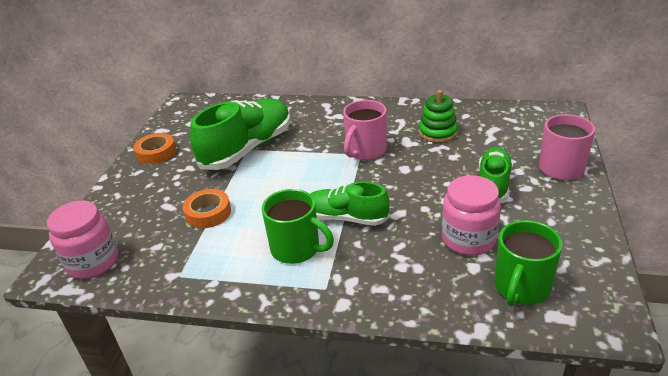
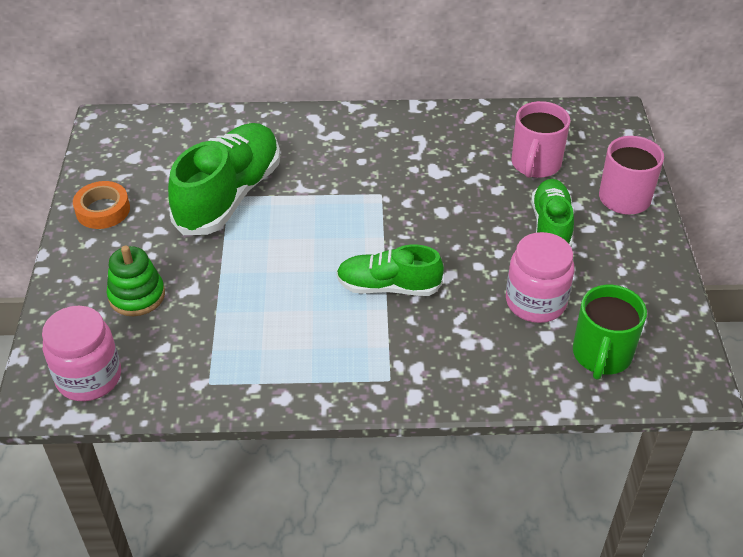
camera: 15 degrees left, 10 degrees up
orange tape [183,189,231,228] -> none
green mug [262,189,334,264] -> none
pink mug [343,100,387,160] -> pink mug moved to [511,101,571,178]
green stacking toy [419,90,458,143] -> green stacking toy moved to [107,245,165,316]

